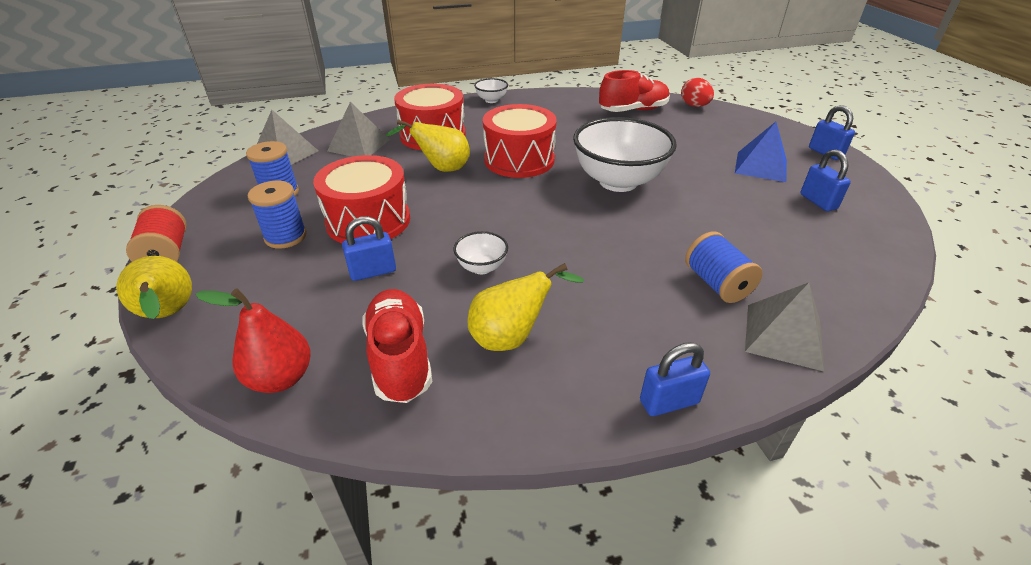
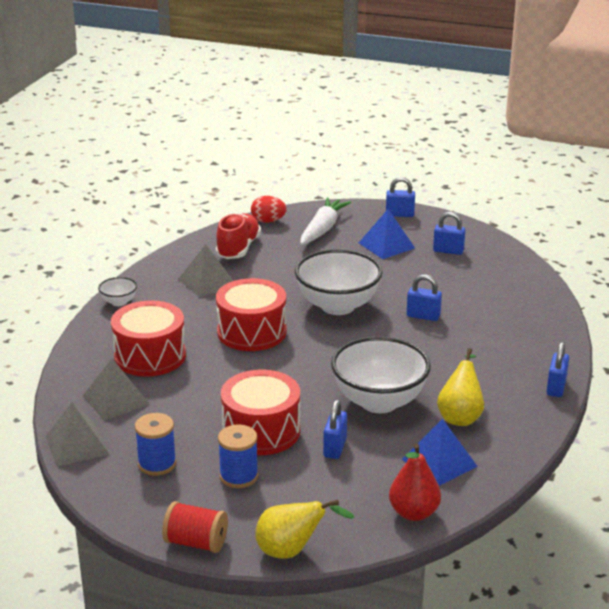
camera: 55 degrees left, 10 degrees down
red shoe [362,289,432,403] -> blue pyramid [402,419,478,486]
yellow pear [386,120,470,172] -> none
white bowl [453,231,508,274] -> white bowl [331,336,431,413], size x2.24
blue spool [685,232,763,303] -> none
grey pyramid [745,282,824,371] -> grey pyramid moved to [178,244,233,297]
none -> white carrot [300,197,351,245]
none -> blue padlock [407,275,442,321]

